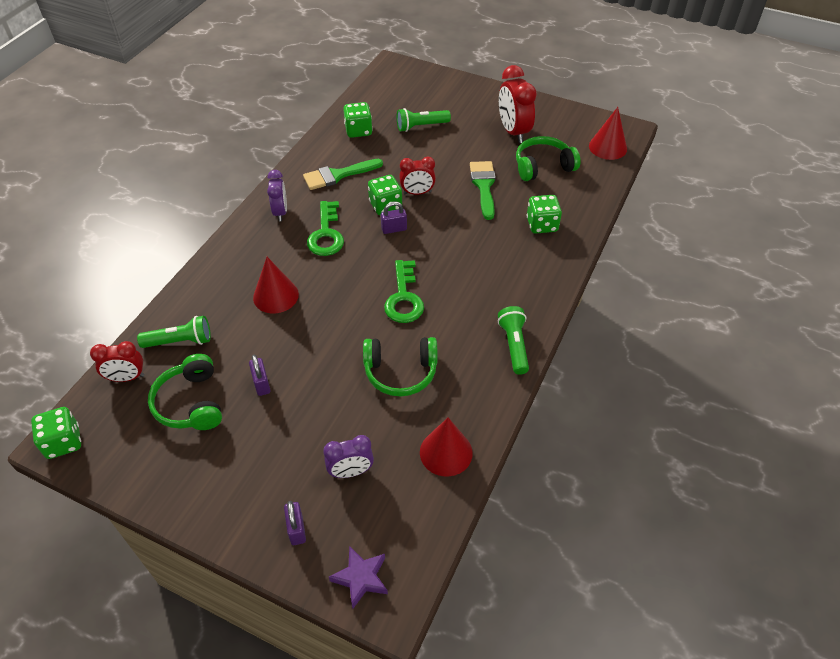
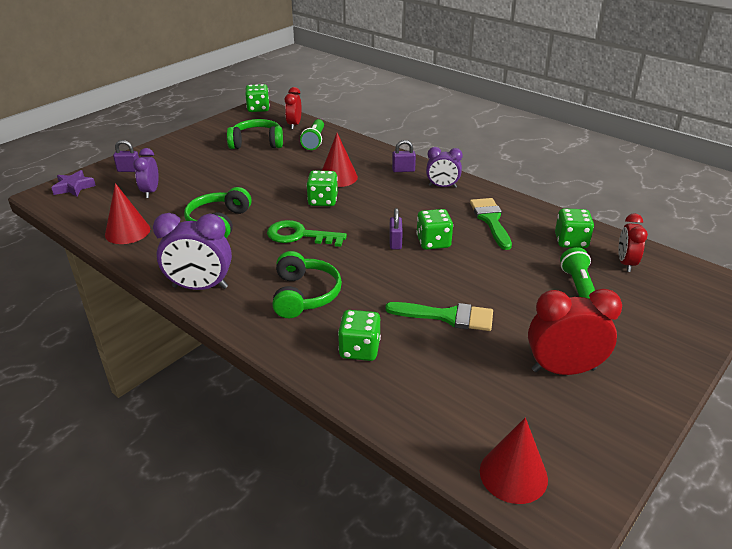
camera: 105 degrees right, 15 degrees down
purple padlock [249,354,270,396] -> purple padlock moved to [392,140,416,172]
green key [307,201,344,256] -> none
red clock [399,156,436,195] -> red clock moved to [618,213,648,272]
green flashlight [498,306,529,375] -> purple clock [153,213,232,290]
green headphones [516,136,581,181] -> green headphones moved to [272,251,342,318]
none -> green dice [306,170,338,206]

